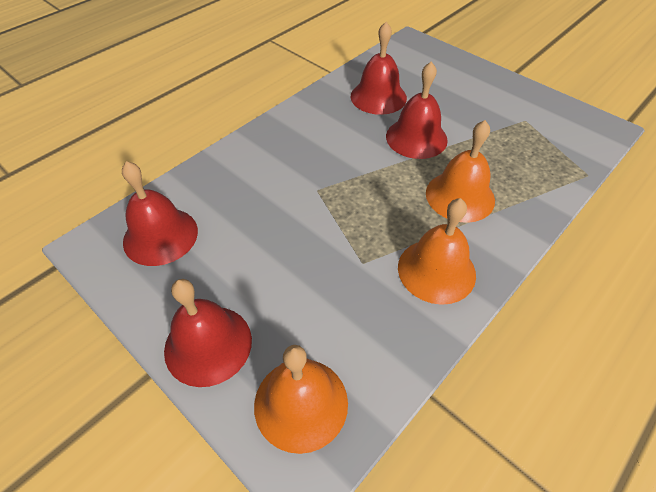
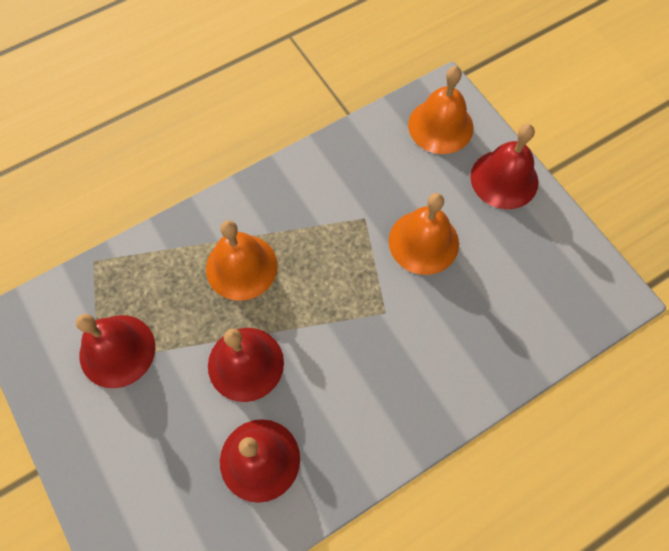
camera: 165 degrees left, 15 degrees up
red bell [122,161,198,266] -> red bell moved to [76,314,155,388]
orange bell [398,198,476,305] -> orange bell moved to [389,193,459,275]

